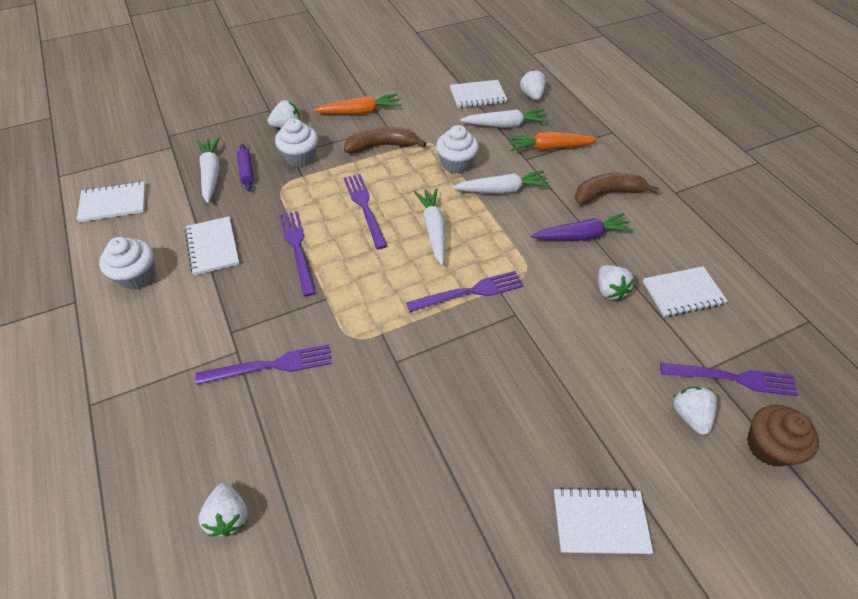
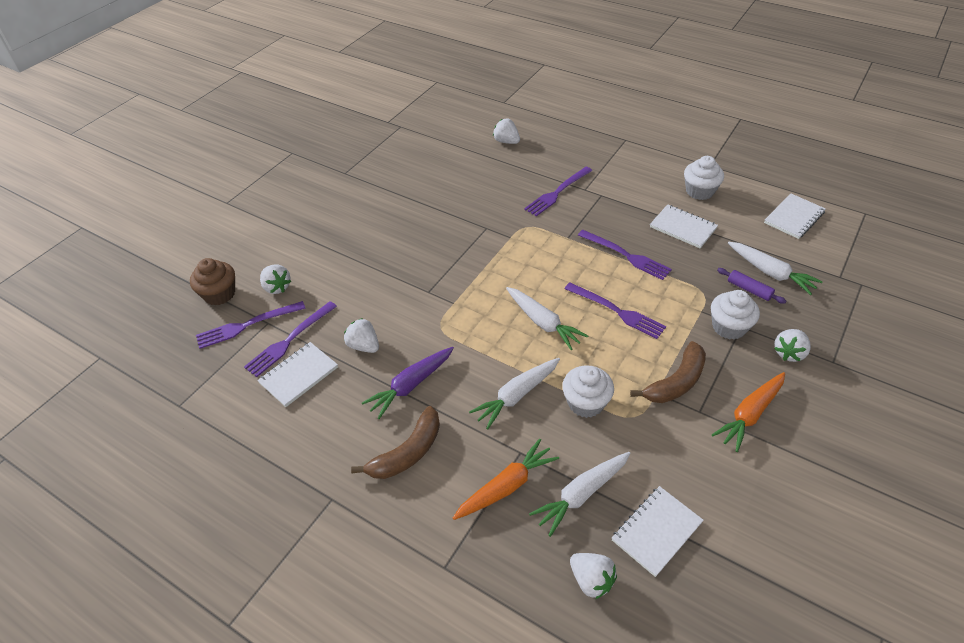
camera: 150 degrees right, 5 degrees down
purple fork [406,271,523,312] -> purple fork moved to [244,301,337,377]
white notebook [554,488,653,554] -> none

